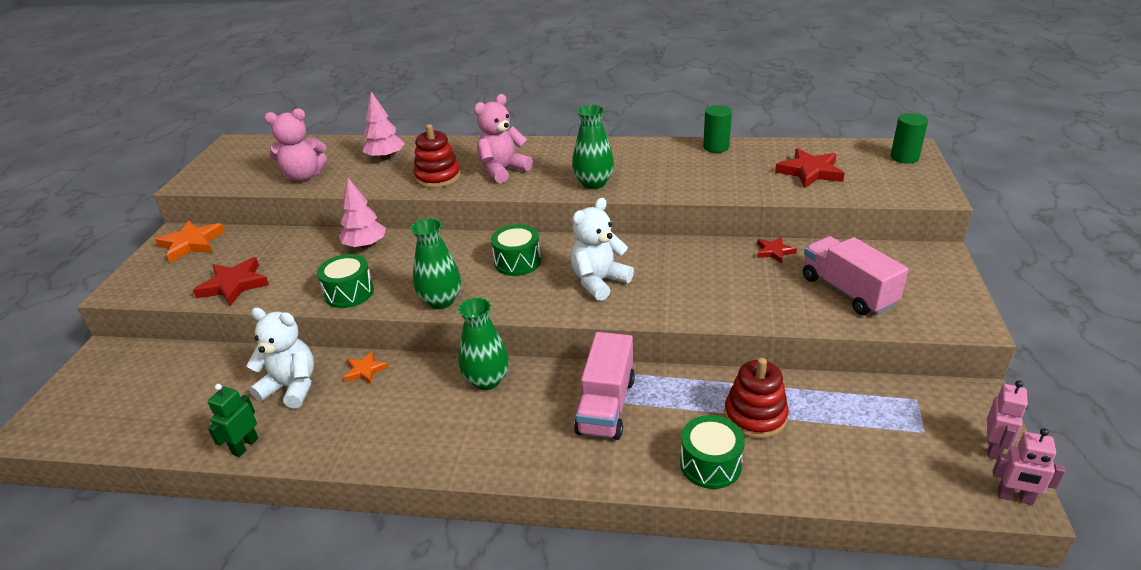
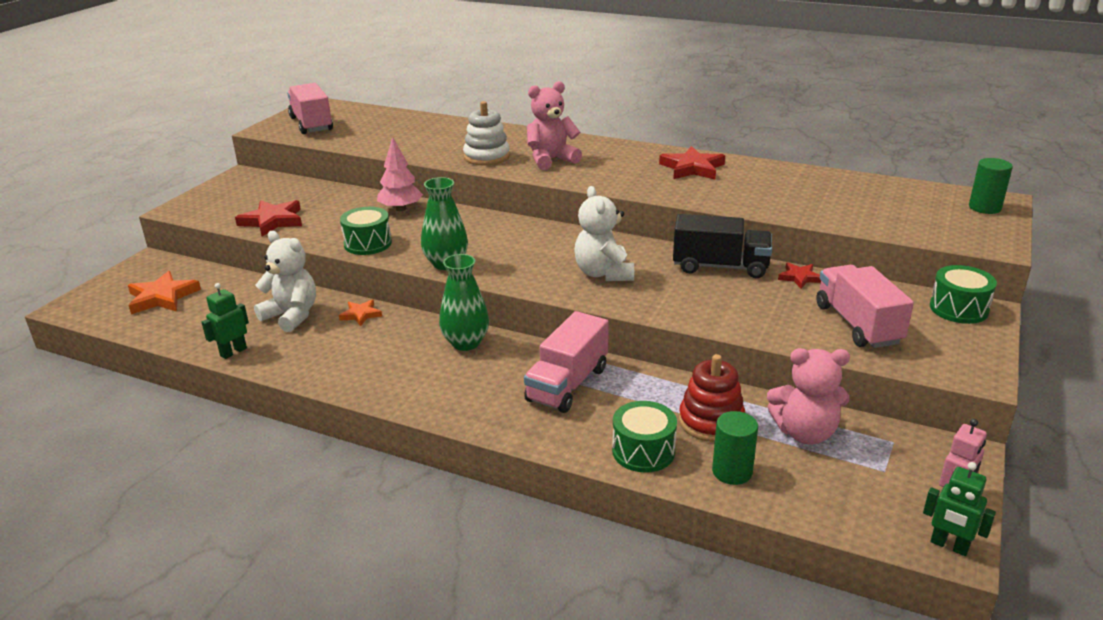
camera: 15 degrees right, 5 degrees down
orange star [155,220,225,263] -> orange star moved to [128,271,201,314]
pink teddy bear [264,108,327,181] -> pink teddy bear moved to [767,348,850,445]
pink tree [362,92,405,160] -> none
red stacking toy [413,124,461,188] -> white stacking toy [463,101,510,165]
green drum [491,224,541,276] -> green drum moved to [930,265,997,324]
white teddy bear [571,198,634,301] -> white teddy bear turned 75 degrees counterclockwise [574,186,634,281]
green vase [572,105,614,189] -> none
green cylinder [703,105,732,153] -> green cylinder moved to [712,411,758,485]
red star [775,148,845,188] -> red star moved to [659,146,725,179]
pink robot [993,428,1065,505] -> green robot [923,462,996,556]
none -> pink truck [287,83,333,134]
none -> black truck [673,214,772,278]

